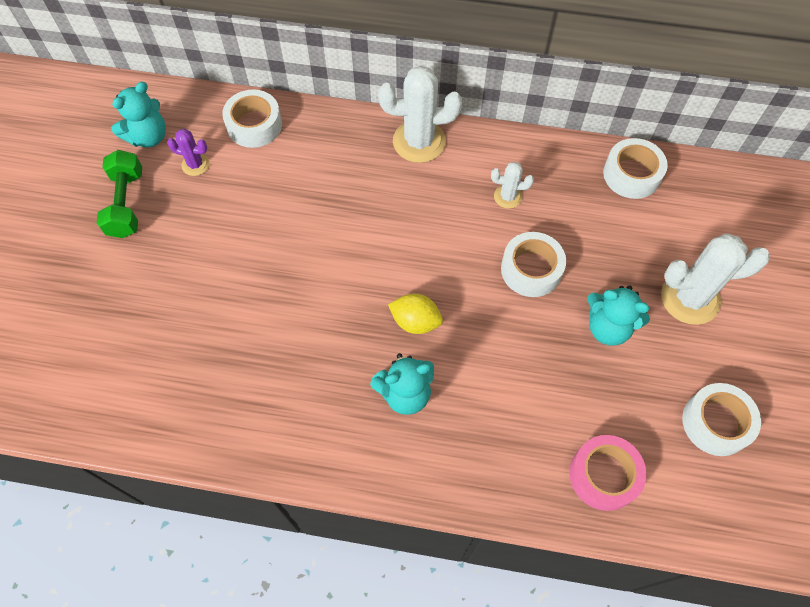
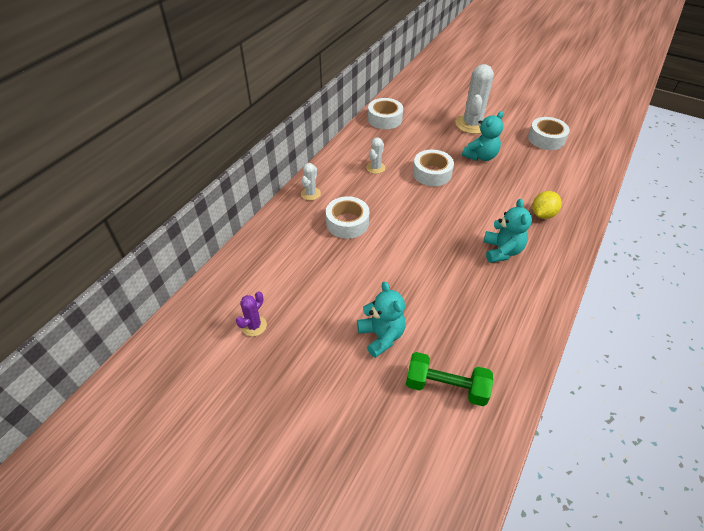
camera: 70 degrees left, 15 degrees down
green dumbbell [97,150,142,238] -> green dumbbell moved to [406,352,493,406]
turquoise teddy bear [111,82,166,147] -> turquoise teddy bear moved to [357,282,406,358]
white tape [222,89,282,148] -> white tape moved to [326,196,369,239]
white cactus [378,65,462,163] -> white cactus [301,163,321,200], size x0.52
yellow lemon [388,294,443,334] -> yellow lemon moved to [532,191,562,219]
pink tape [569,435,646,511] -> none

